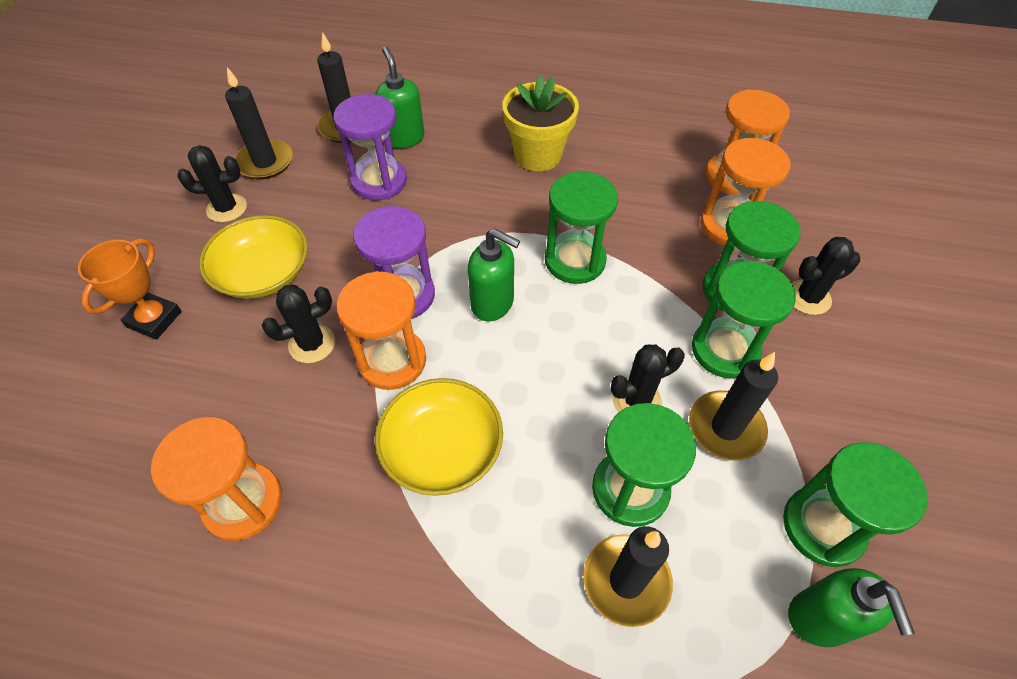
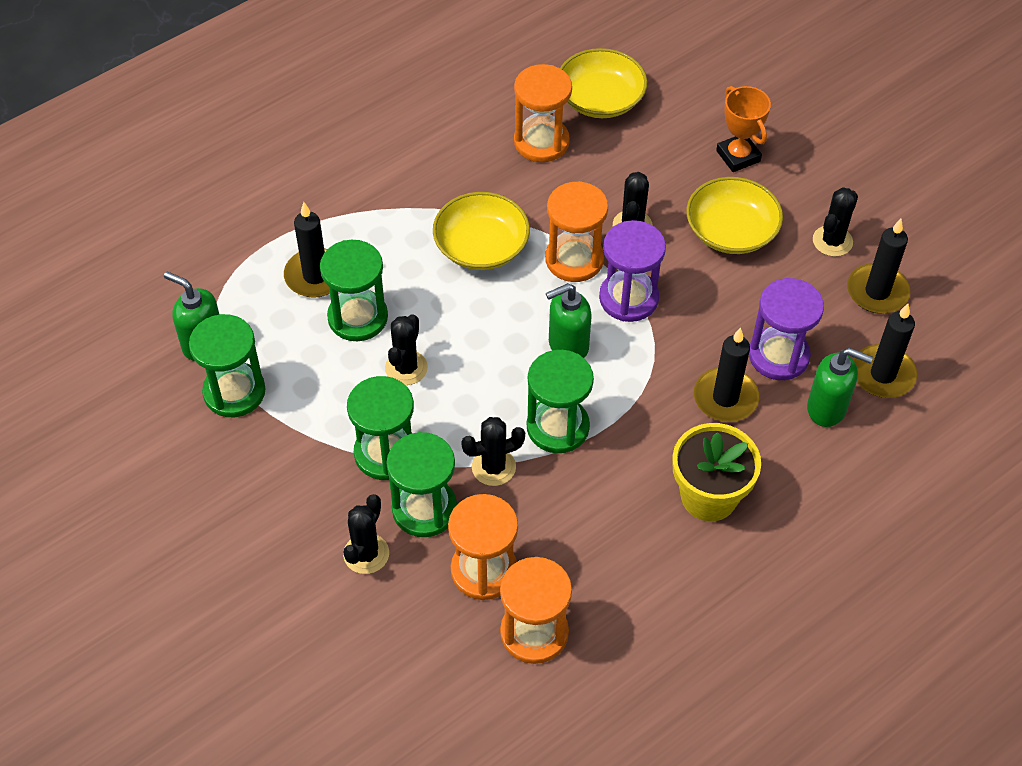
camera: 130 degrees right, 0 degrees up
black candle [689,352,778,461] -> black candle moved to [694,327,759,422]
none -> black cactus [461,417,525,486]
none -> yellow bowl [560,48,647,118]

